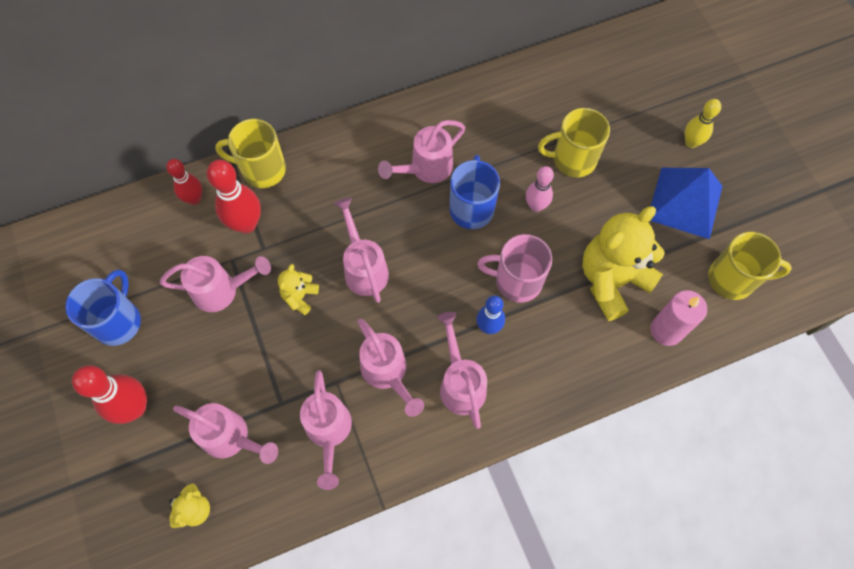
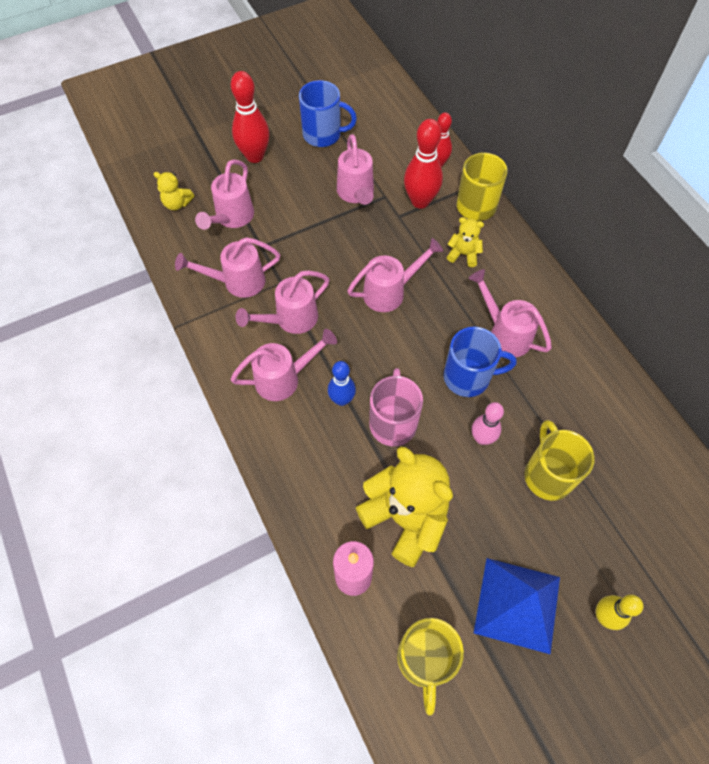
camera: 85 degrees right, 5 degrees down
yellow teddy bear [278,264,319,315] -> yellow teddy bear moved to [447,217,484,267]

